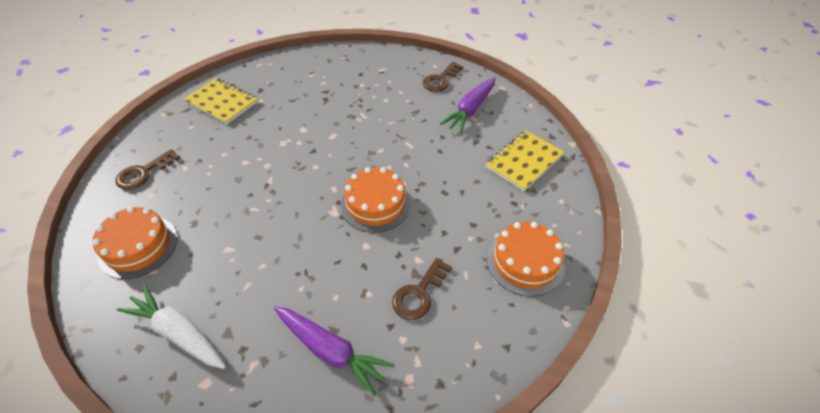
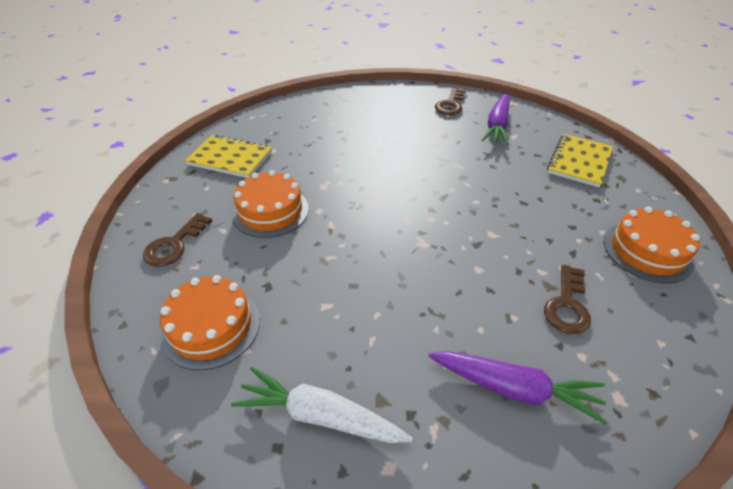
camera: 15 degrees left, 5 degrees down
orange cake [341,167,411,233] -> orange cake moved to [232,170,309,238]

